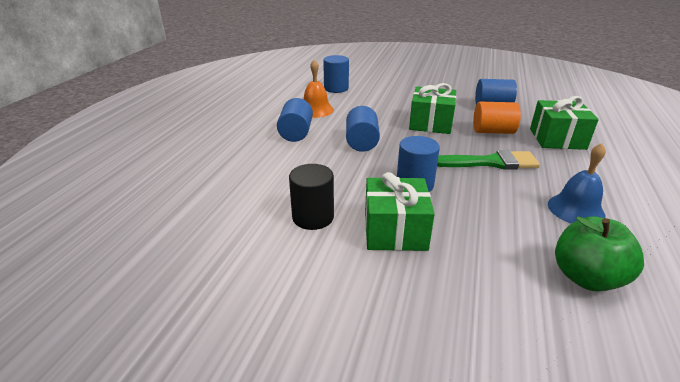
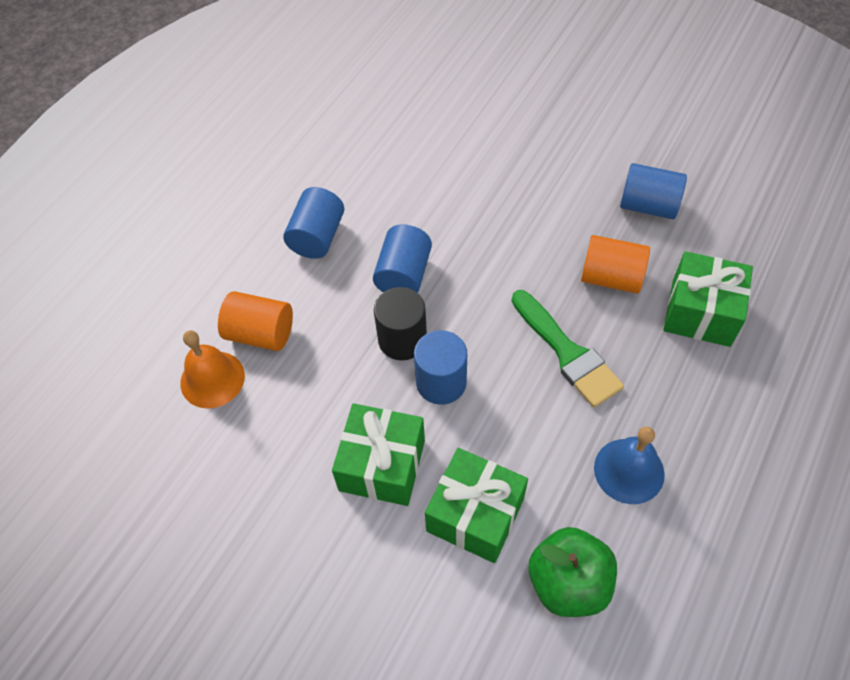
camera: 15 degrees right, 25 degrees up
black cylinder [289,164,334,230] -> black cylinder moved to [374,287,427,360]
orange bell [304,60,334,118] -> orange bell moved to [180,330,245,408]
blue cylinder [323,55,349,93] -> none
green gift [409,83,456,134] -> green gift moved to [425,448,528,563]
green brush [437,150,540,170] -> green brush turned 45 degrees clockwise [512,290,624,408]
none -> orange cylinder [218,291,293,351]

